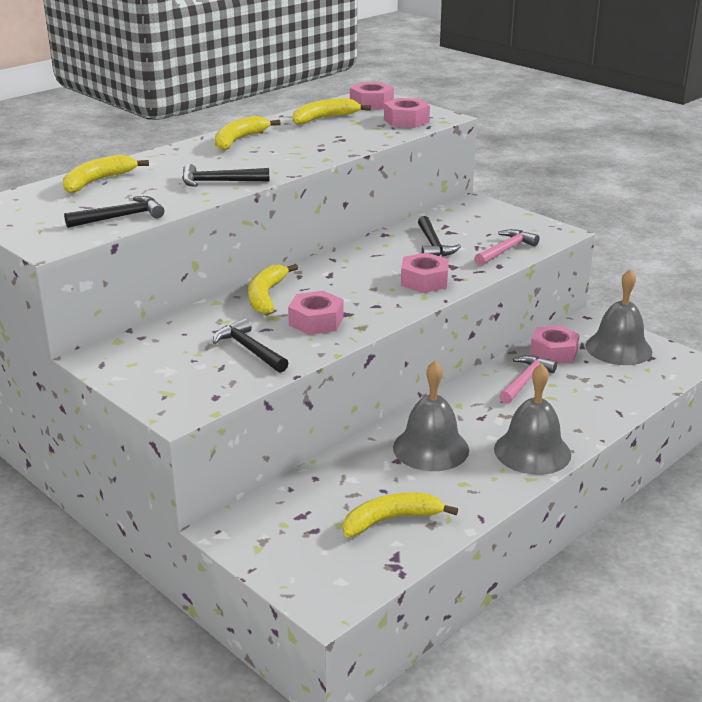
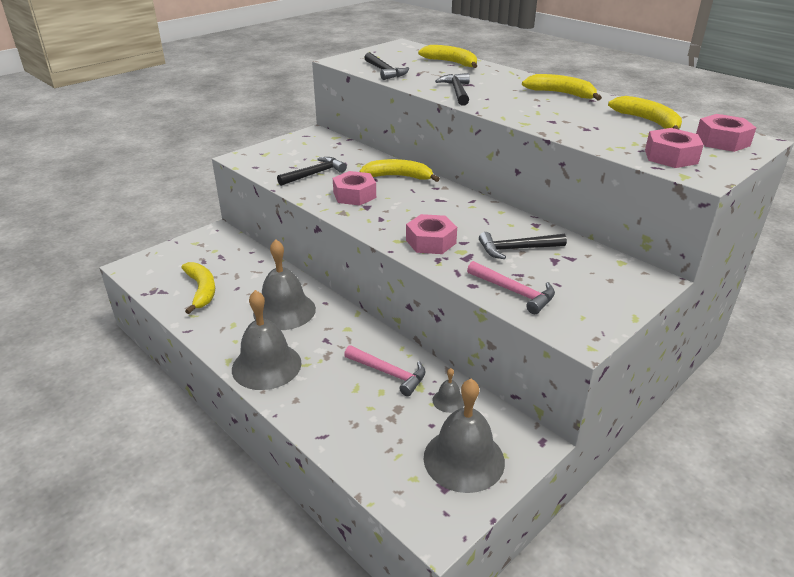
camera: 90 degrees right, 5 degrees up
pink nut [530,325,580,364] -> grey bell [433,368,464,413]

